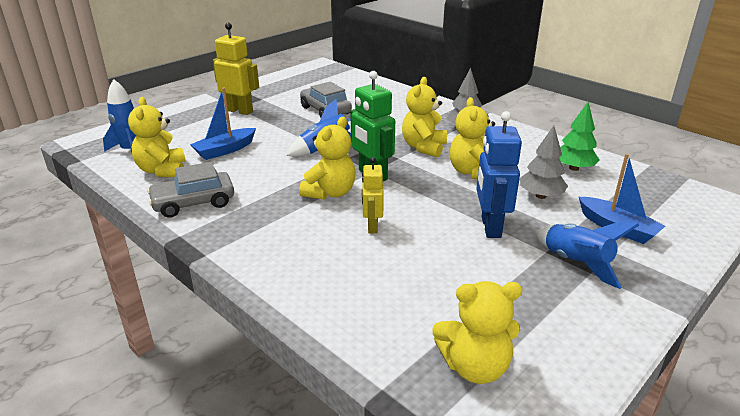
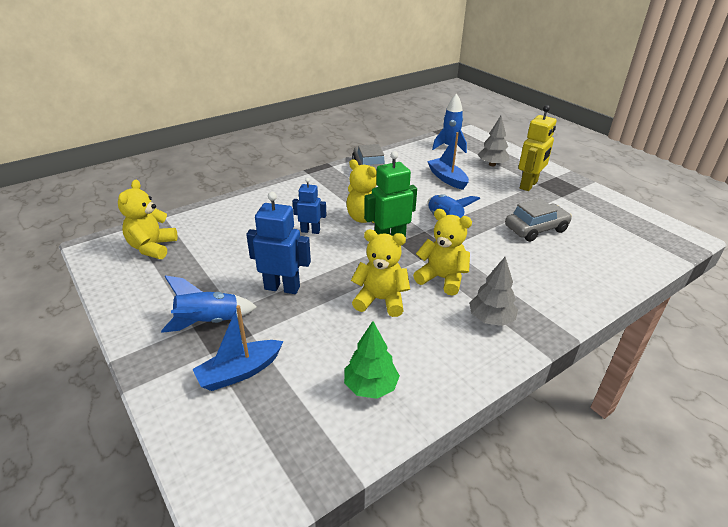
camera: 100 degrees right, 5 degrees up
yellow teddy bear [128,97,185,177] -> none
yellow robot [362,157,384,234] -> blue robot [293,178,327,234]
grey tree [520,126,568,199] -> grey tree moved to [478,116,509,166]

